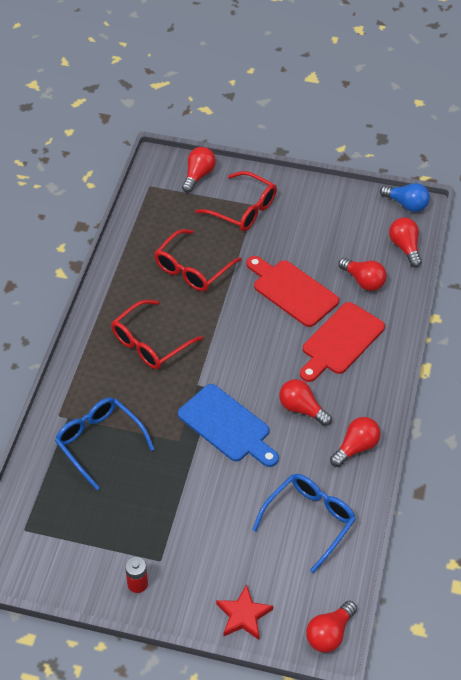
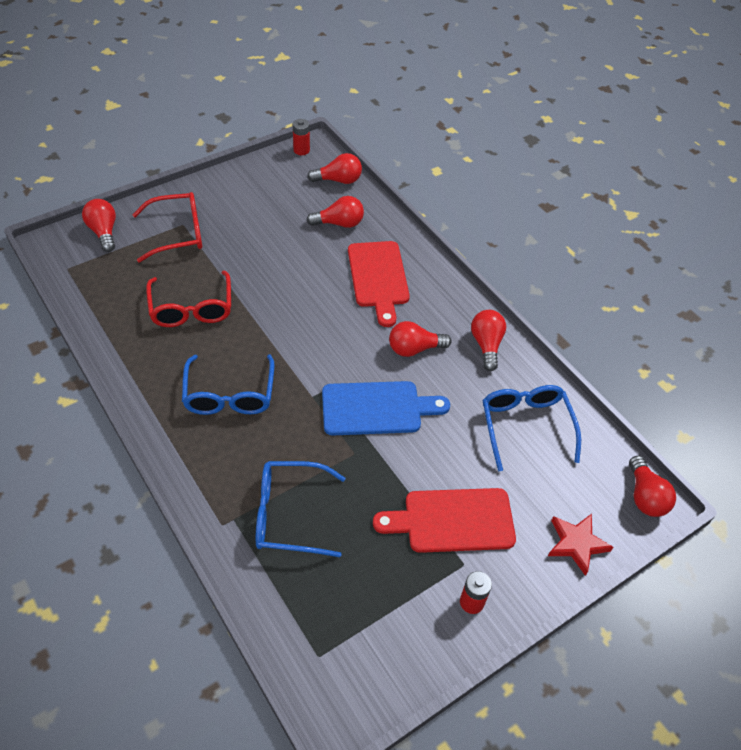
camera: 50 degrees left, 0 degrees up
red glasses [111,300,203,369] -> blue glasses [182,354,275,415]
red cutting board [246,256,339,327] -> red cutting board moved to [373,488,516,553]
blue light bulb [380,183,430,212] -> red battery [293,119,310,155]
red light bulb [389,217,422,268] -> red light bulb turned 150 degrees clockwise [307,153,362,184]

